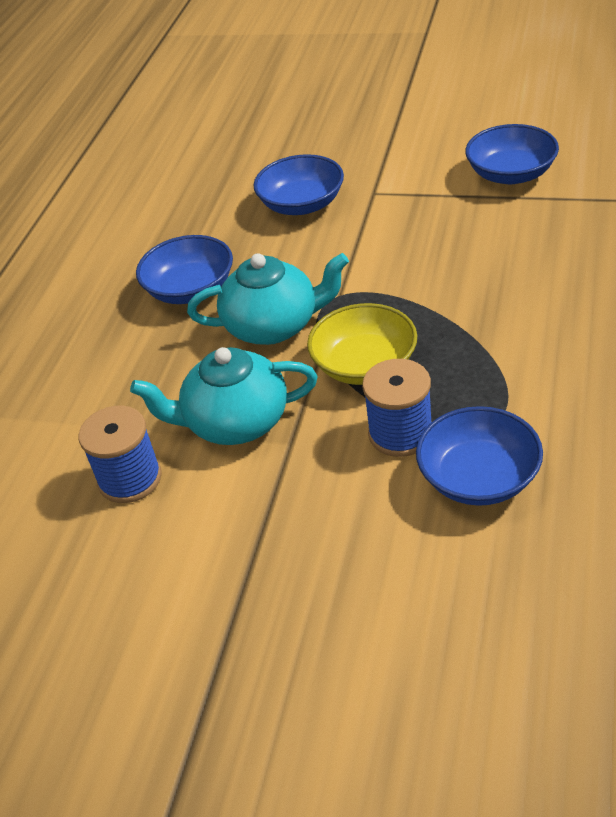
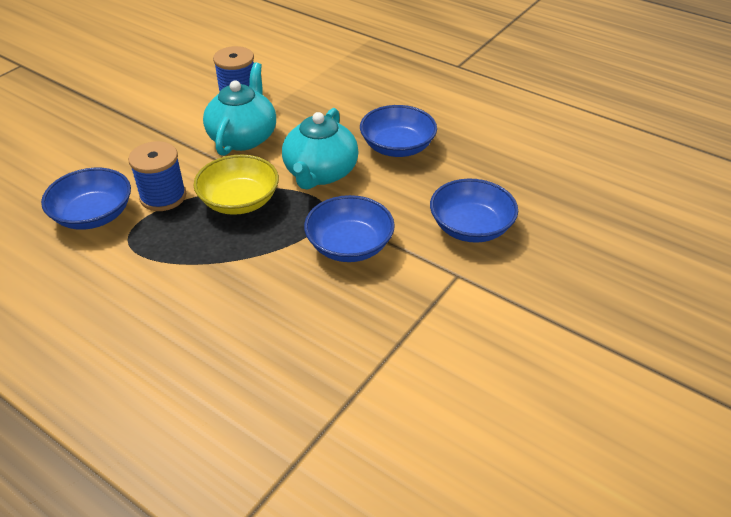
camera: 105 degrees right, 0 degrees up
blue bowl [465,124,559,184] -> blue bowl moved to [304,195,395,262]

